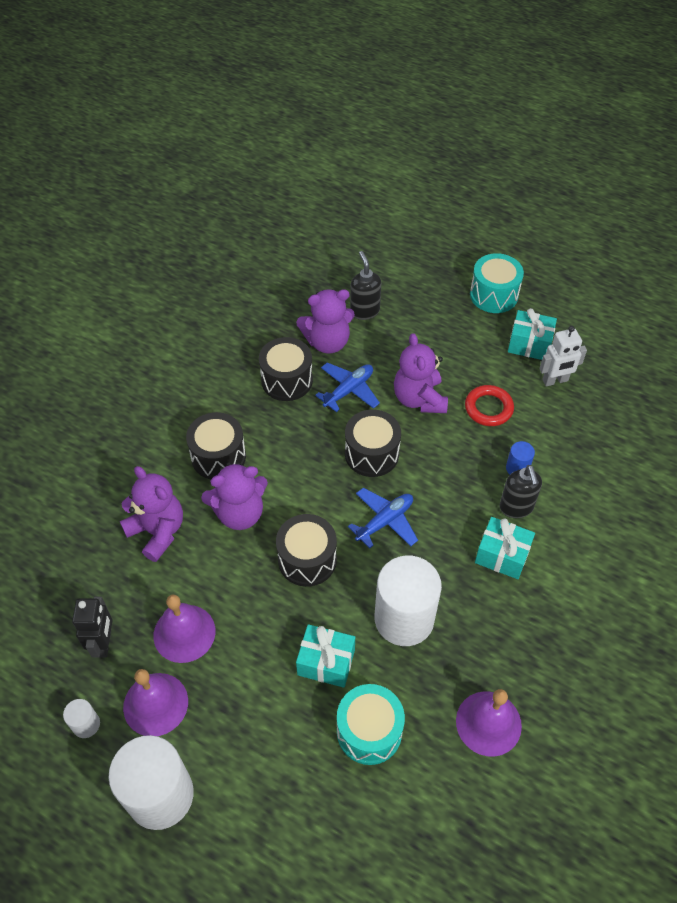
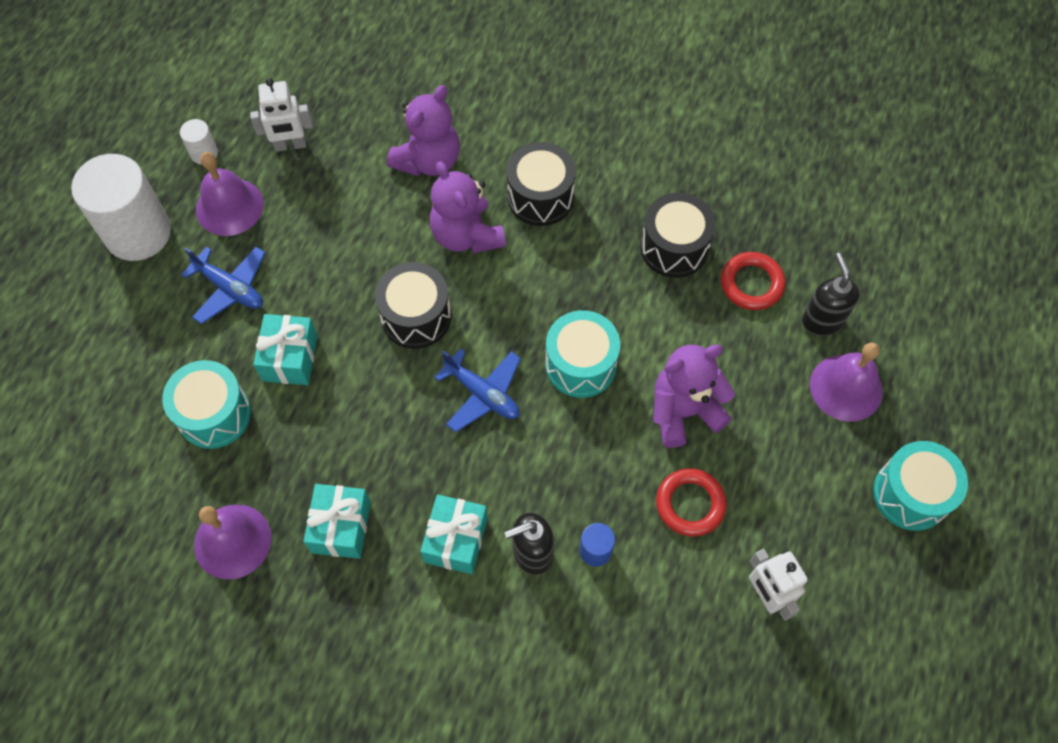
camera: 80 degrees right, 10 degrees up
black robot [72,597,113,657] -> white robot [250,78,313,152]
purple bell [153,595,216,663] -> purple bell moved to [810,342,883,422]
purple teddy bear [296,289,355,354] -> red ring [721,252,786,310]
blue plane [315,362,380,412] -> blue plane moved to [181,247,265,324]
black drum [345,410,401,477] -> turquoise drum [545,310,620,398]
black soap dispenser [350,251,381,320] -> black soap dispenser turned 75 degrees counterclockwise [802,253,860,336]
white cylinder [375,556,442,646] -> none
turquoise gift [508,308,557,360] -> turquoise gift moved to [303,484,371,559]

